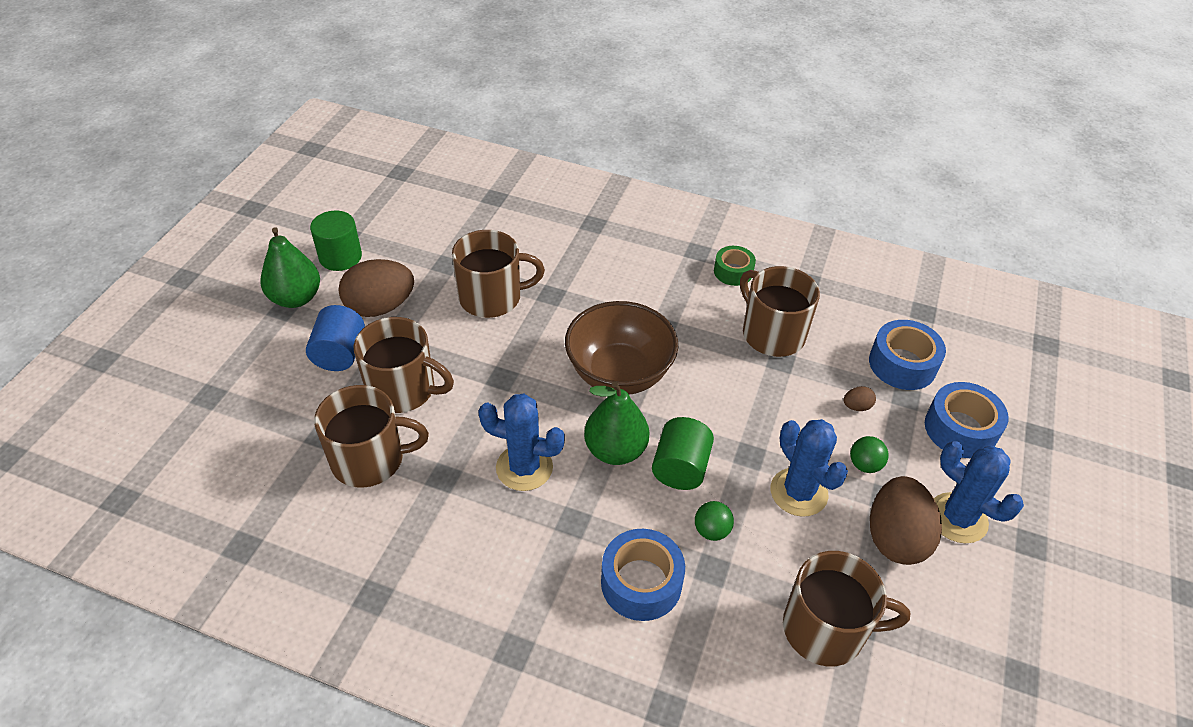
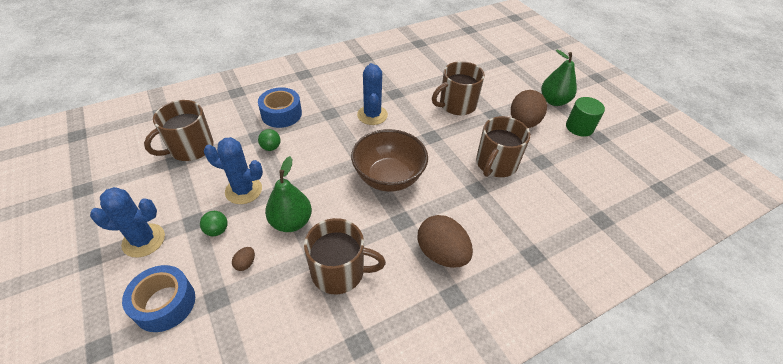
camera: 130 degrees right, 0 degrees up
blue cylinder [306,305,365,371] -> none
brown mug [314,385,429,488] -> none
blue cactus [478,394,565,491] -> blue cactus turned 60 degrees counterclockwise [357,63,388,125]
green pear [584,381,649,465] -> green pear moved to [265,156,312,232]
green cylinder [652,417,714,490] -> none
green tape [714,246,756,286] -> none
blue tape [869,320,946,390] -> none
brown egg [870,476,942,565] -> brown egg moved to [418,215,473,268]

